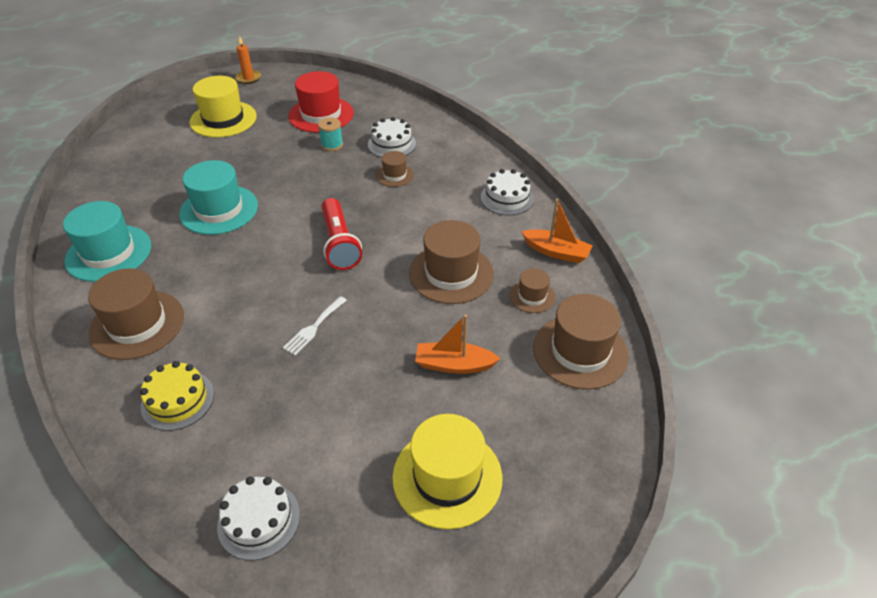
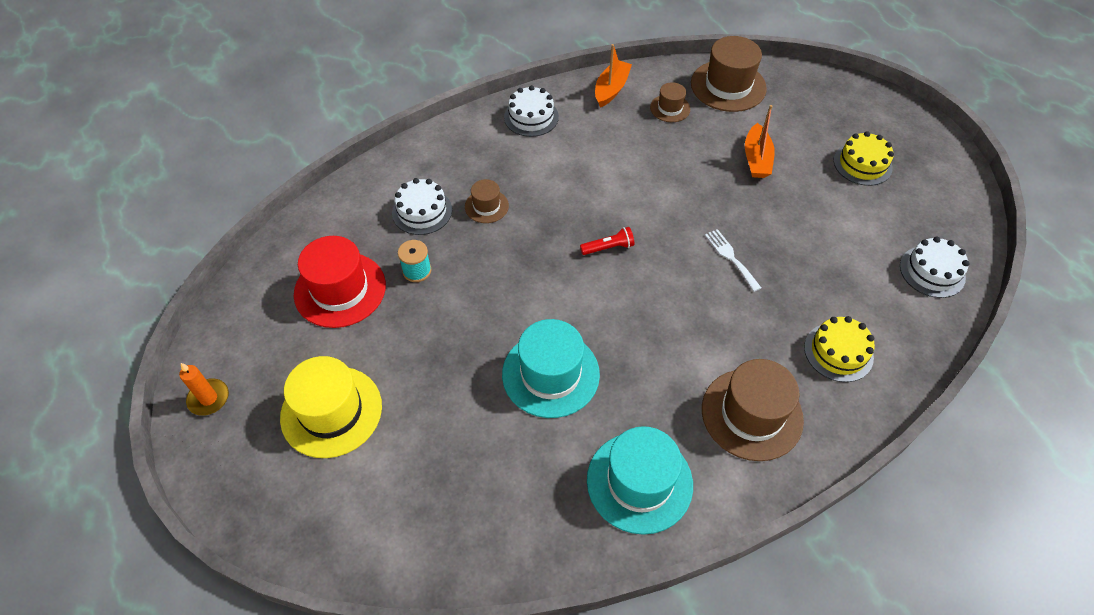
camera: 90 degrees left, 10 degrees up
white fork [283,296,347,355] -> white fork turned 150 degrees counterclockwise [705,229,761,292]
red flashlight [322,198,362,270] -> red flashlight [580,227,634,255], size x0.53
yellow hat [392,414,502,529] -> yellow cake [834,131,894,186]
brown hat [409,220,494,304] -> none

